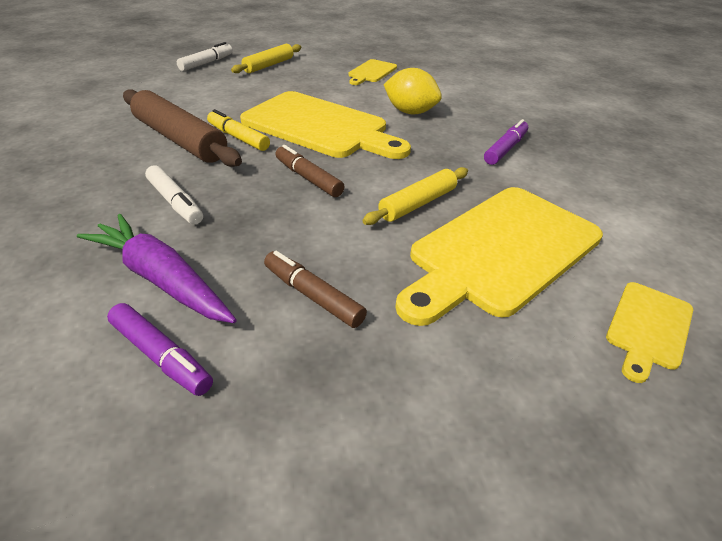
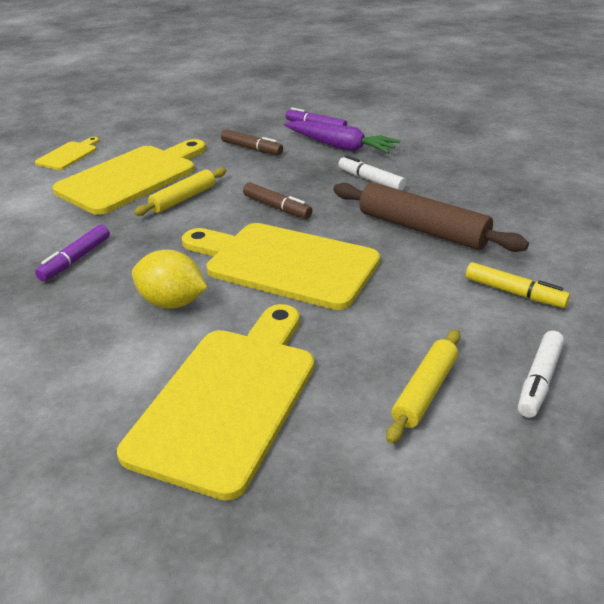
camera: 175 degrees right, 5 degrees down
yellow marker [207,109,270,151] -> yellow marker moved to [466,262,570,308]
yellow cutting board [349,59,397,85] -> yellow cutting board [117,304,314,501], size x2.11

